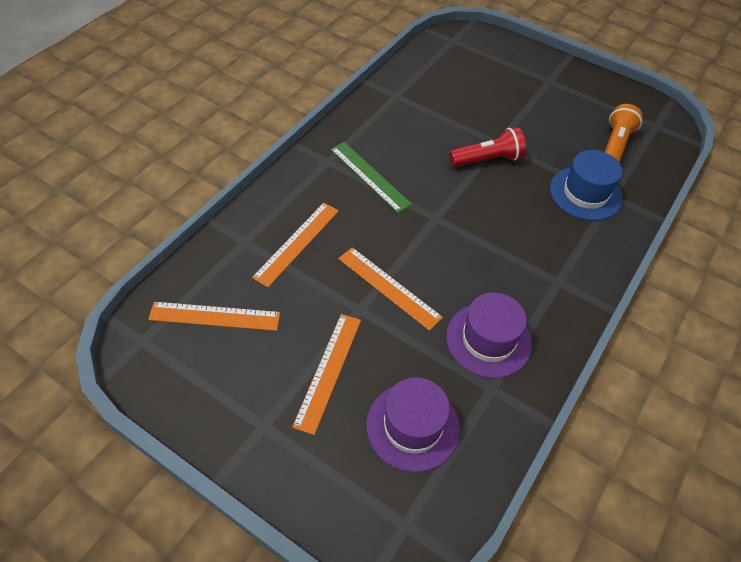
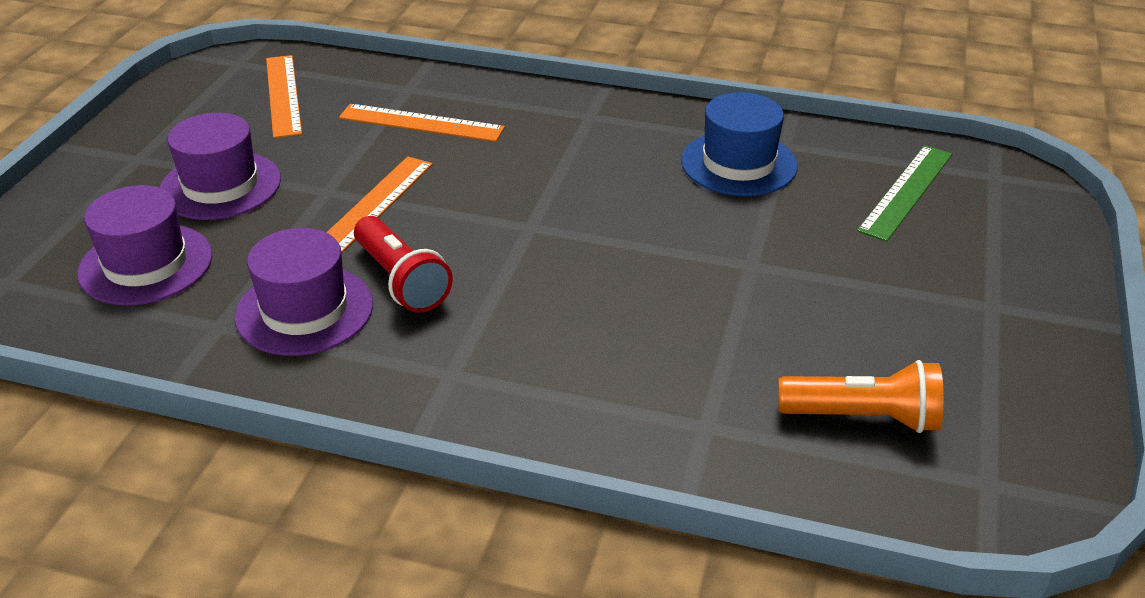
camera: 75 degrees right, 15 degrees down
orange ruler [292,314,361,435] -> purple hat [159,113,281,220]
green ruler [331,142,412,213] -> green ruler moved to [857,145,952,242]
red flashlight [449,127,526,167] -> red flashlight moved to [354,216,453,313]
blue hat [550,150,623,221] -> blue hat moved to [681,92,798,196]

